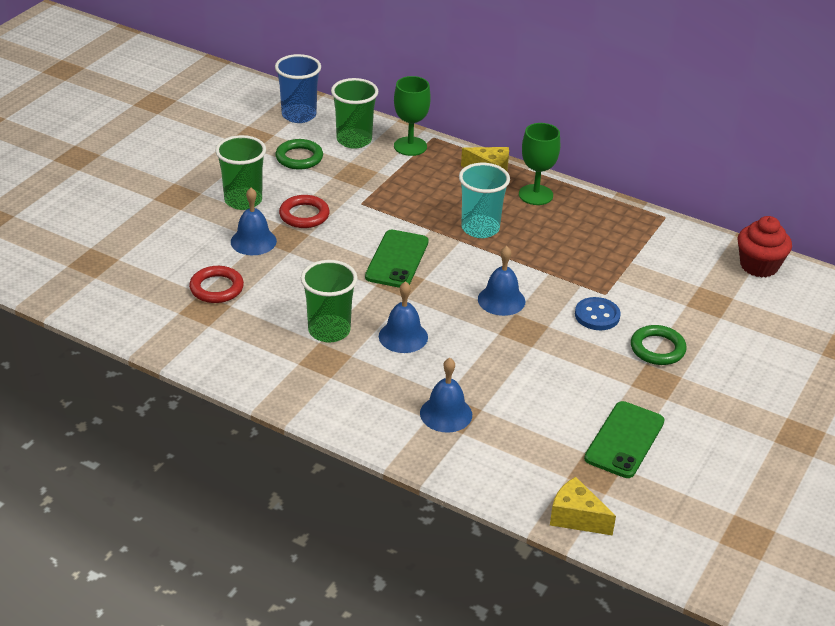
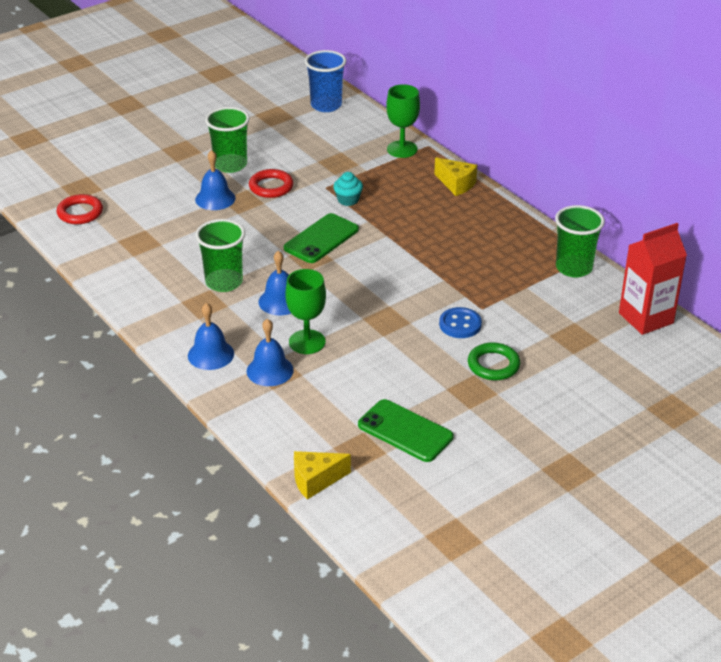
camera: 25 degrees right, 0 degrees up
red ring [189,266,244,303] -> red ring moved to [57,194,103,224]
green ring [275,139,323,170] -> none
green cup [331,78,378,149] -> green cup moved to [555,205,605,277]
turquoise cup [459,163,510,238] -> none
blue bell [478,246,525,316] -> blue bell moved to [188,303,234,370]
green goblet [519,123,560,205] -> green goblet moved to [285,269,326,354]
yellow cheese [550,477,616,536] -> yellow cheese turned 75 degrees counterclockwise [294,451,351,500]
green phone [584,401,665,478] -> green phone turned 75 degrees clockwise [358,399,454,462]
red cupcake [737,216,792,278] -> red carton [619,223,687,335]
none -> turquoise cupcake [333,172,363,206]

